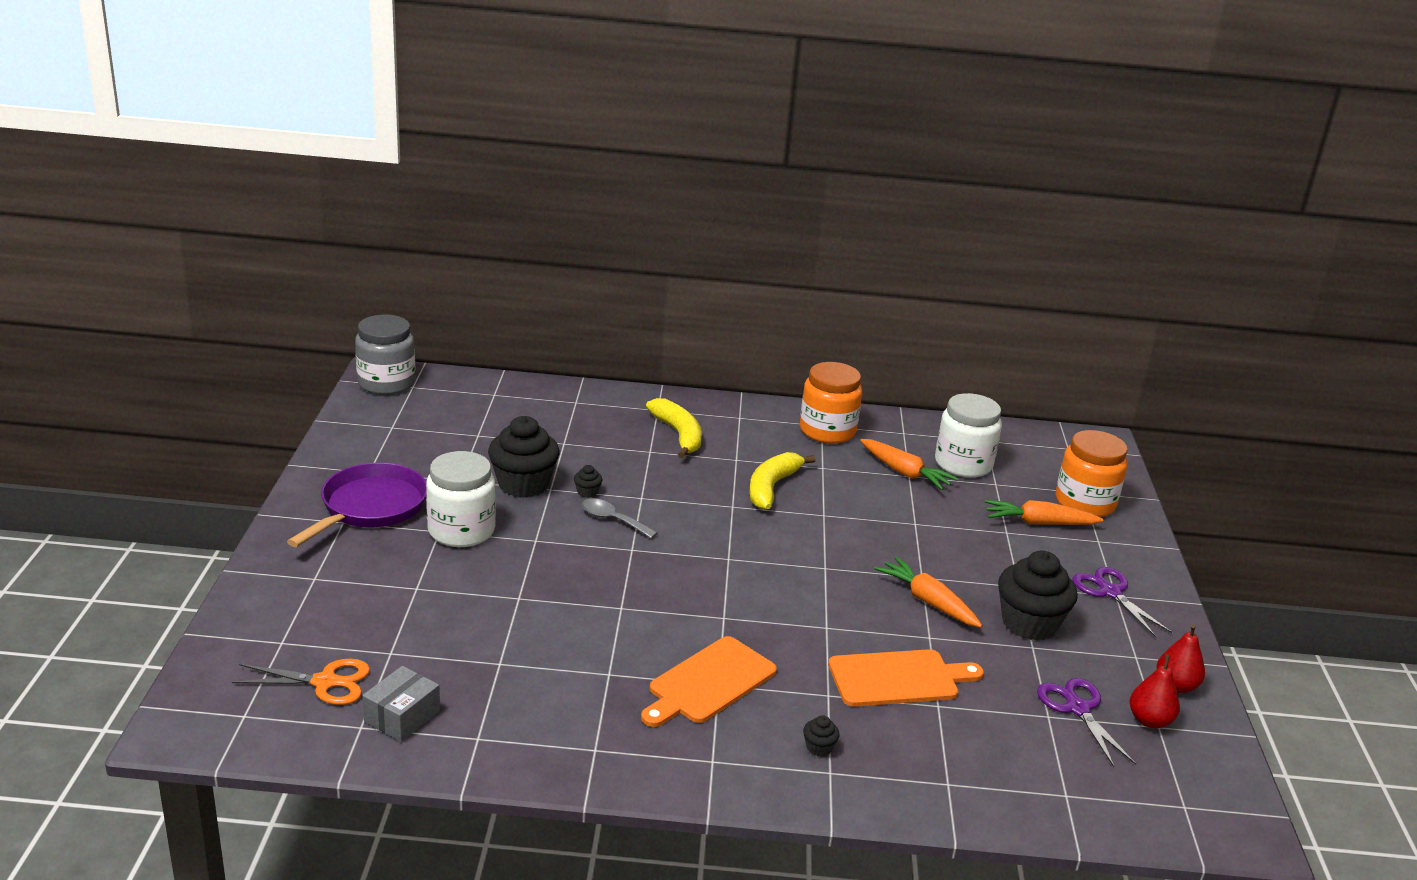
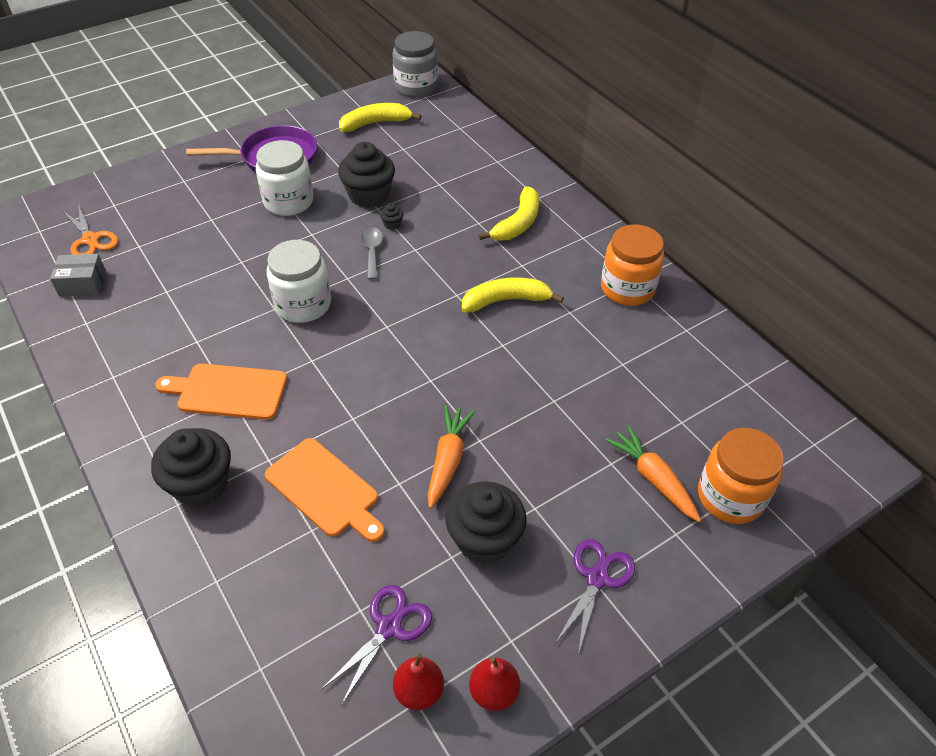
camera: 55 degrees right, 20 degrees up
black cupcake [803,715,840,757] -> black cupcake [151,428,231,507], size x2.46
orange carrot [860,439,958,490] -> none
white jar [935,393,1002,478] -> white jar moved to [267,240,331,323]
none -> yellow banana [339,103,421,132]

